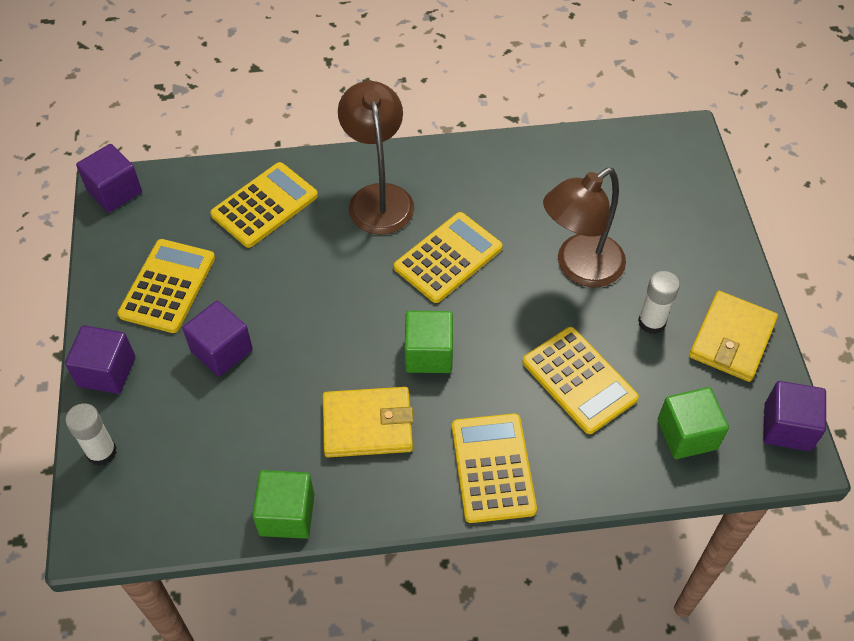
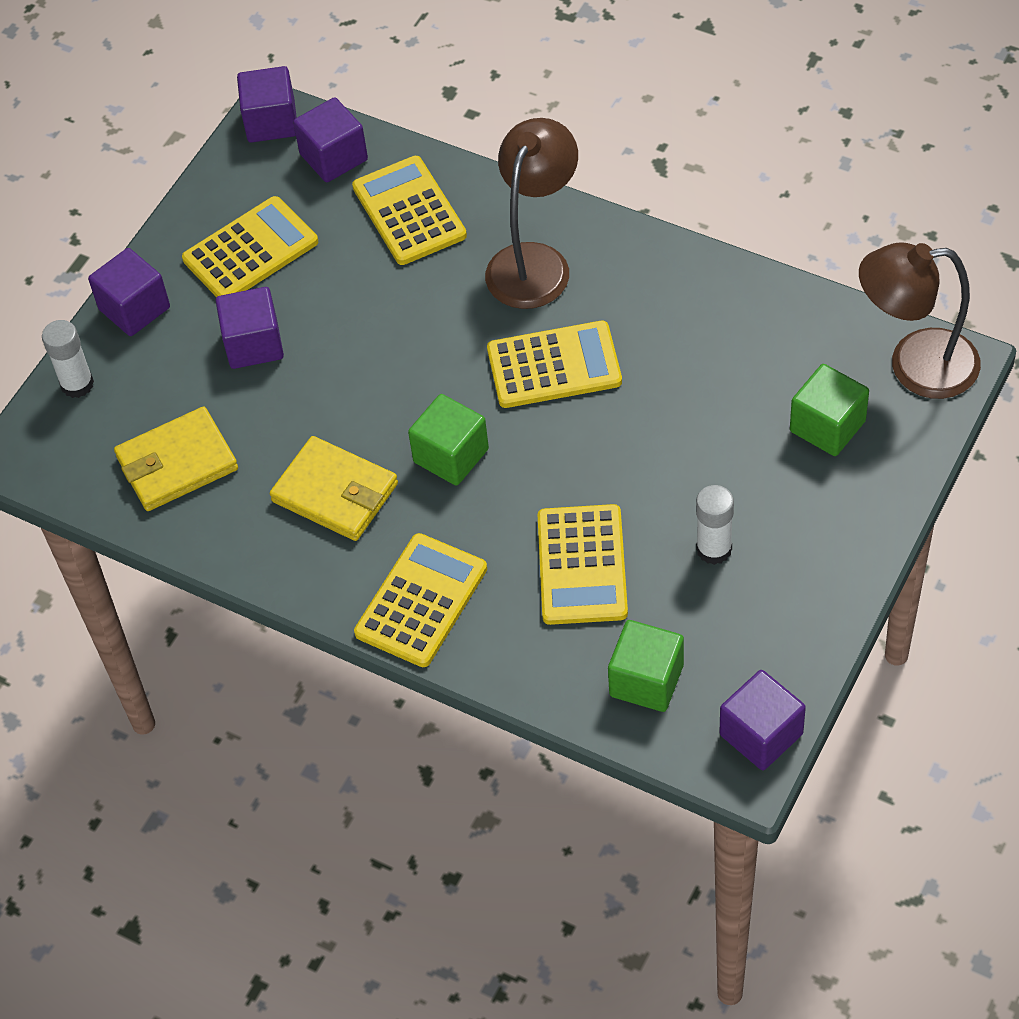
camera: 40 degrees right, 0 degrees up
yellow calculator [210,162,318,248] -> yellow calculator turned 105 degrees counterclockwise [352,156,467,265]
green cube [252,470,314,539] -> green cube moved to [790,364,869,456]
brown lamp [543,168,626,287] -> brown lamp moved to [859,242,981,399]
yellow wallet [689,291,778,382] -> yellow wallet moved to [114,407,238,511]
none -> purple cube [293,97,368,182]

